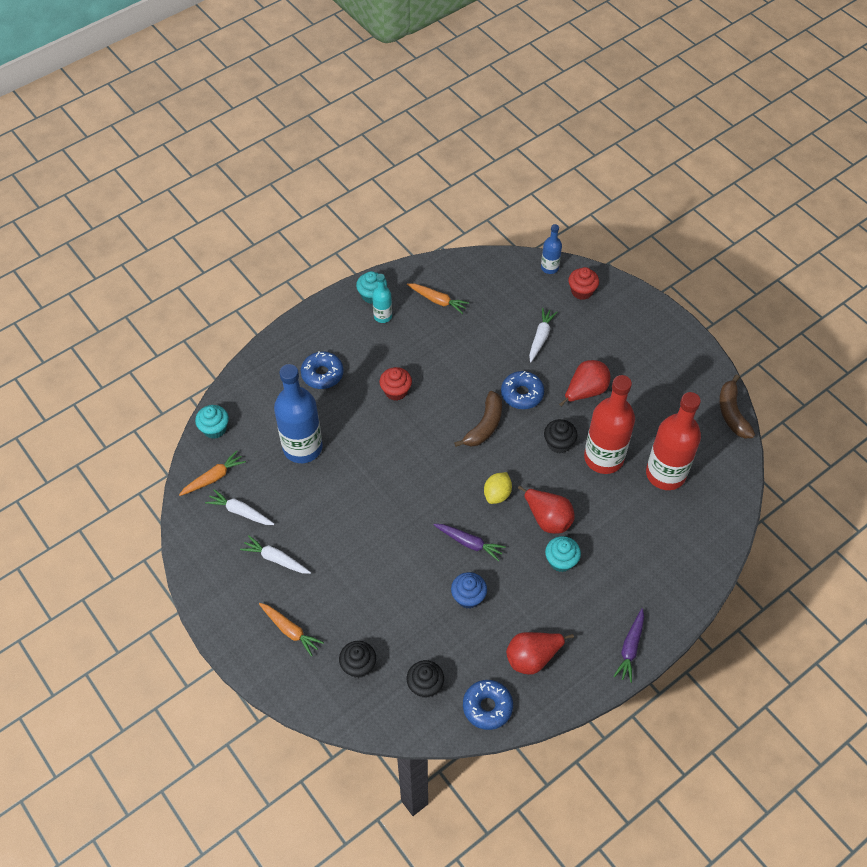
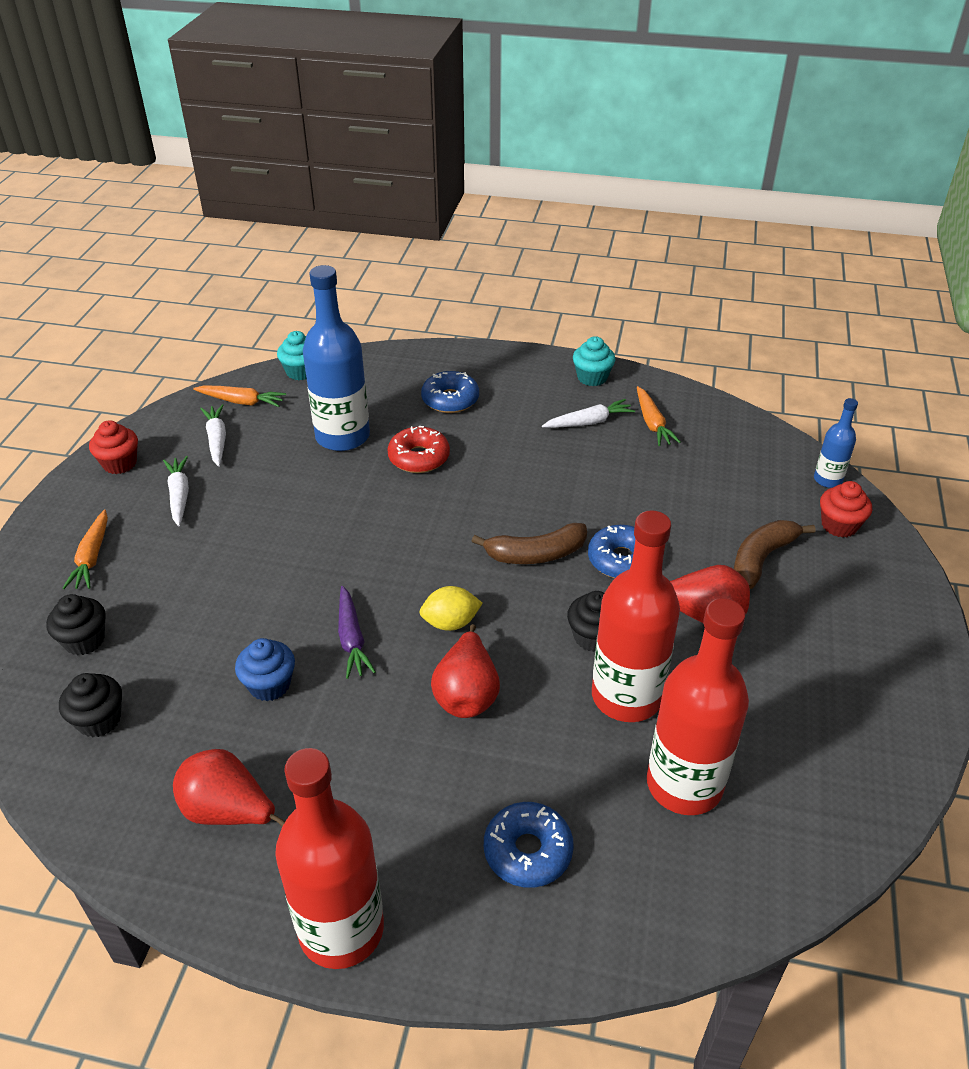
camera: 50 degrees right, 15 degrees down
turquoise bottle [372,274,392,323] -> none
red cupcake [379,367,412,401] -> red cupcake moved to [89,420,138,474]
blue donut [463,680,513,730] -> blue donut moved to [484,802,574,888]
white carrot [529,308,557,362] -> white carrot moved to [542,399,635,428]
turquoise cupcake [545,536,581,572] -> none
purple carrot [613,608,644,683] -> red bottle [275,748,384,969]
brown banana [719,374,755,438] -> brown banana moved to [734,520,816,589]
none -> red donut [387,426,450,473]

